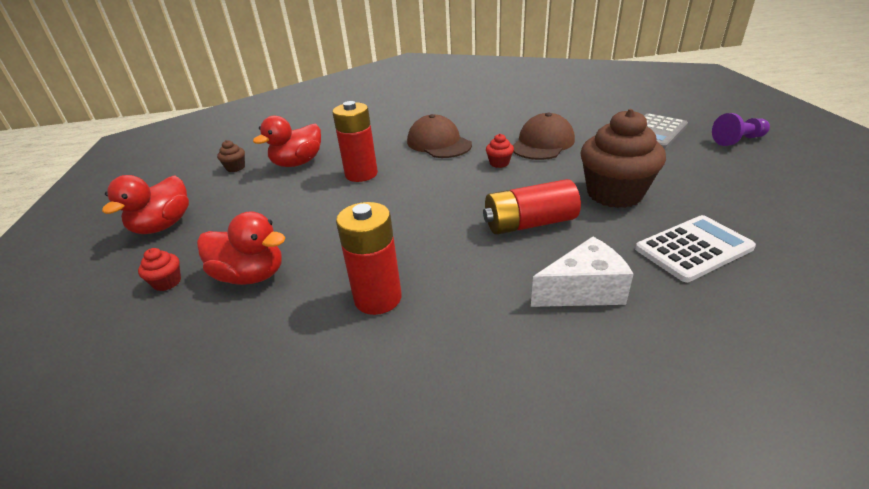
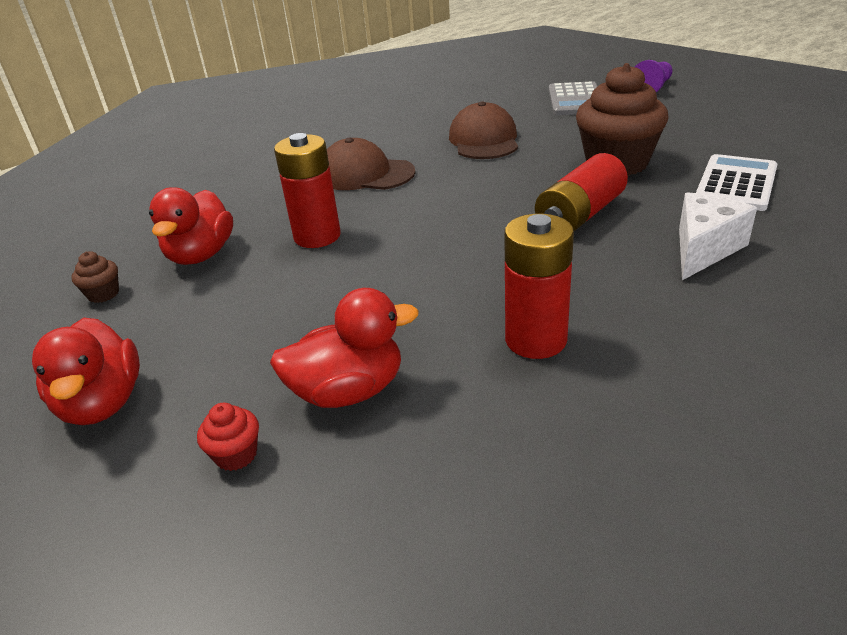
camera: 35 degrees left, 0 degrees up
red cupcake [486,134,514,168] -> none

